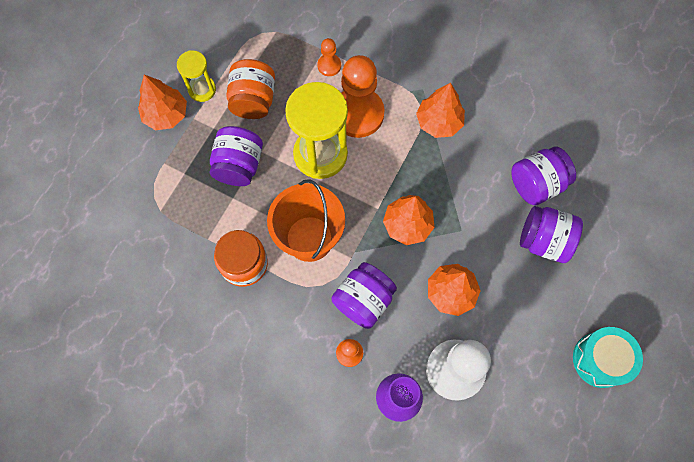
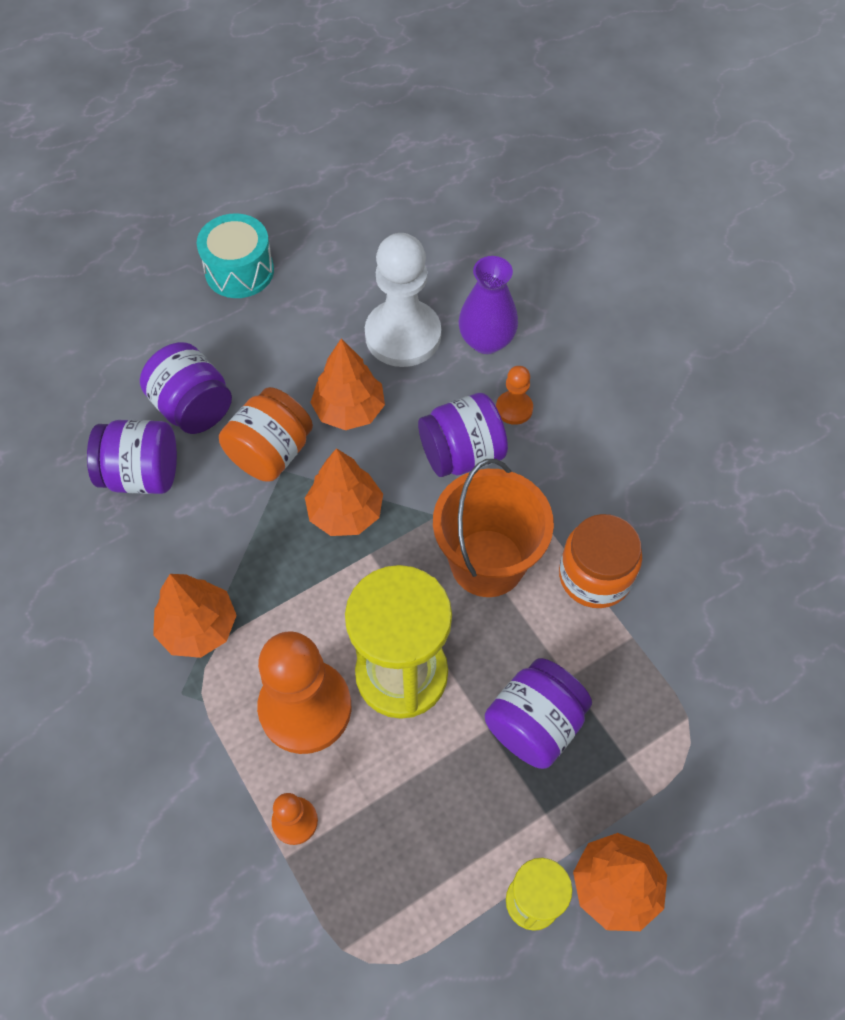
camera: 150 degrees left, 10 degrees down
orange jar [226,59,275,119] -> orange jar moved to [219,387,313,482]

